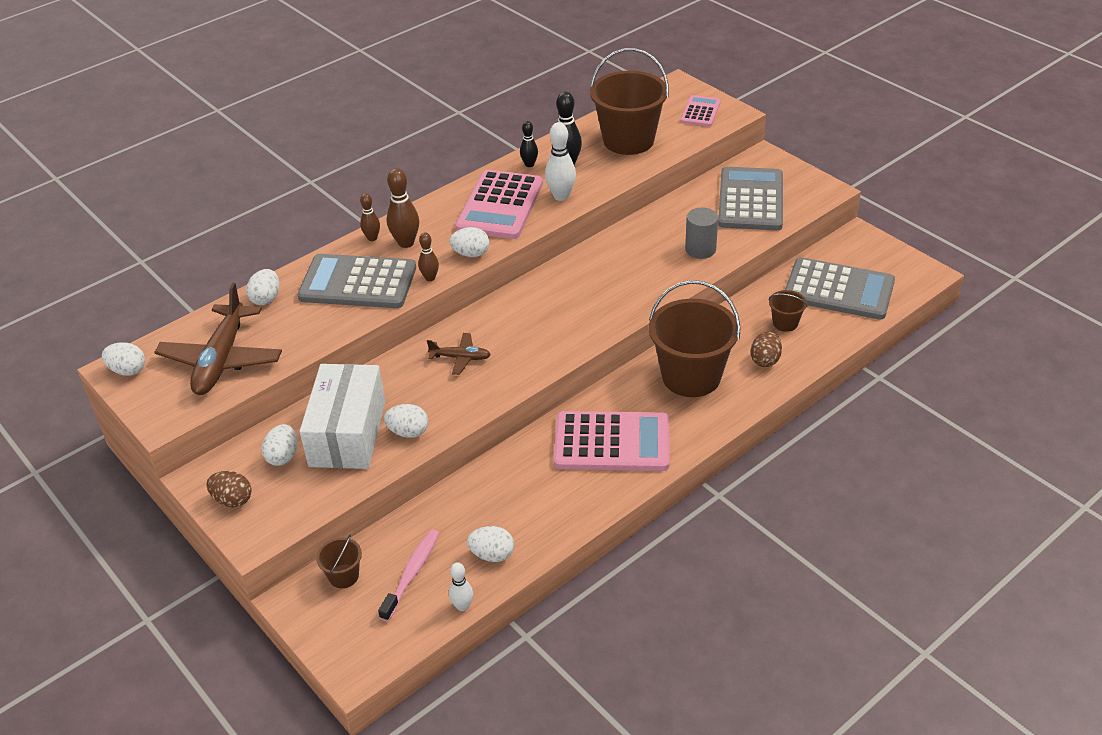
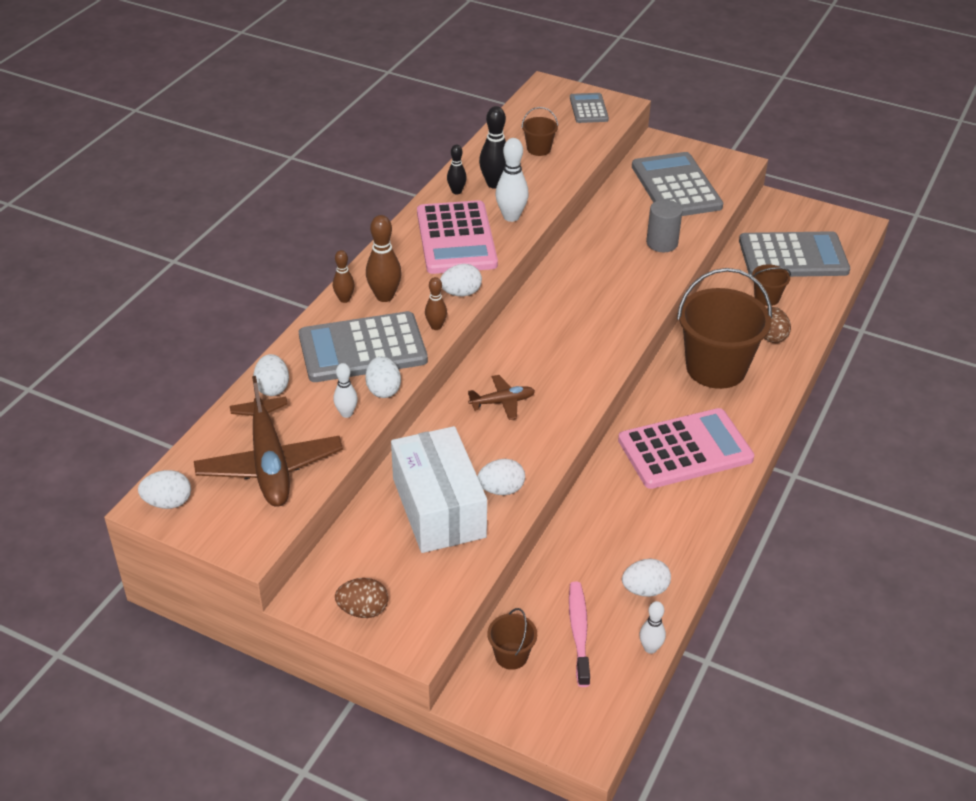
camera: 25 degrees left, 0 degrees up
white egg [261,424,297,466] -> white egg moved to [365,356,401,398]
brown bucket [590,48,669,155] -> brown bucket [522,107,558,156], size x0.44
pink calculator [681,95,721,127] -> grey calculator [570,93,609,123]
none -> white bowling pin [333,363,358,418]

